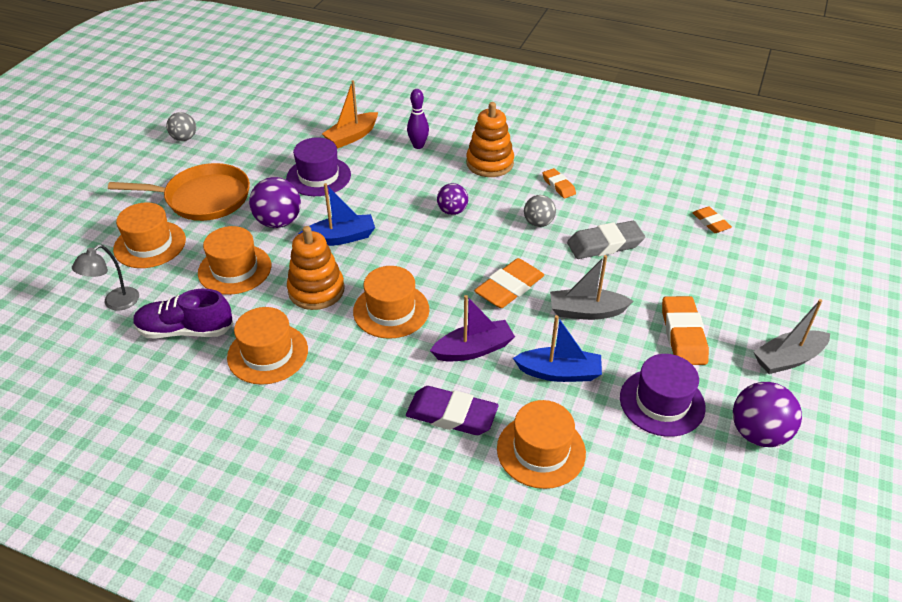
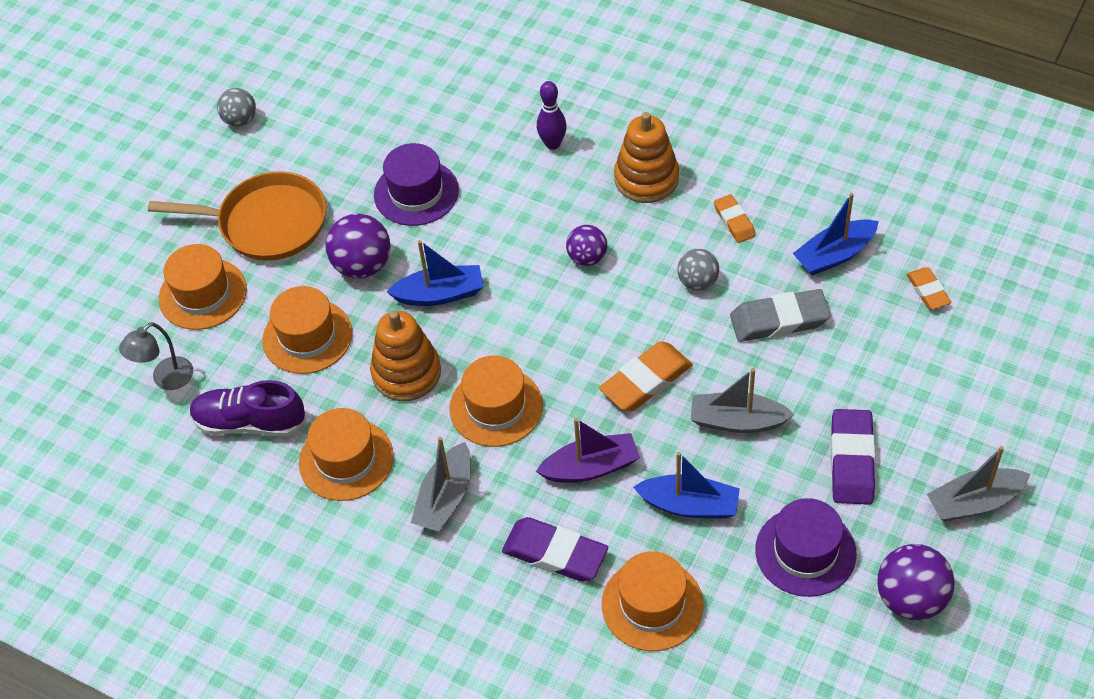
camera: 10 degrees right, 10 degrees up
orange boat [322,80,378,148] -> none
orange eraser [662,296,709,365] -> purple eraser [831,409,875,505]
none -> grey boat [411,437,471,532]
none -> blue boat [793,193,879,276]

